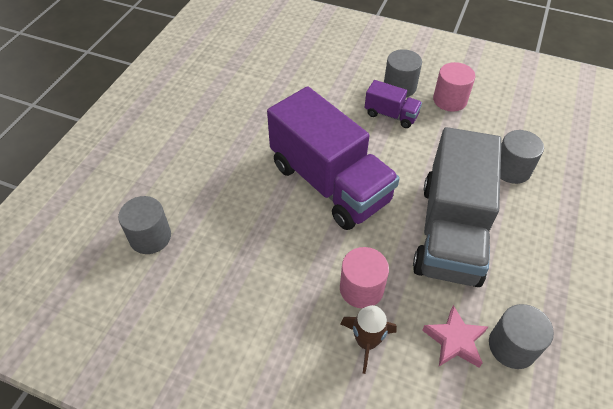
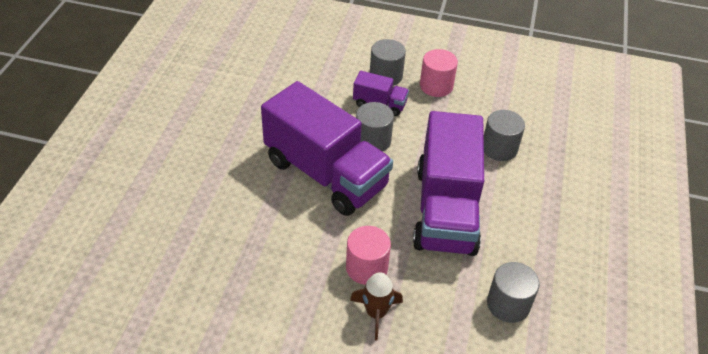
camera: 10 degrees left, 5 degrees down
grey cylinder [118,196,171,254] -> grey cylinder moved to [356,102,394,152]
grey truck [413,127,502,287] -> purple truck [413,111,484,256]
pink star [422,305,488,367] -> none

